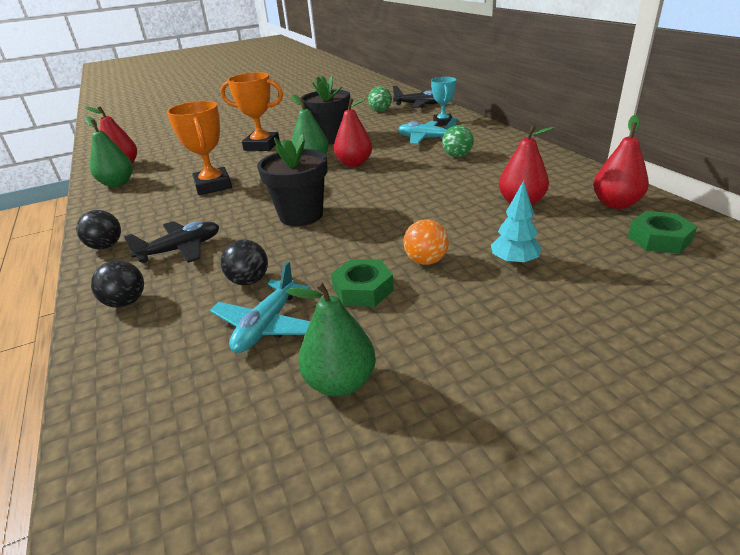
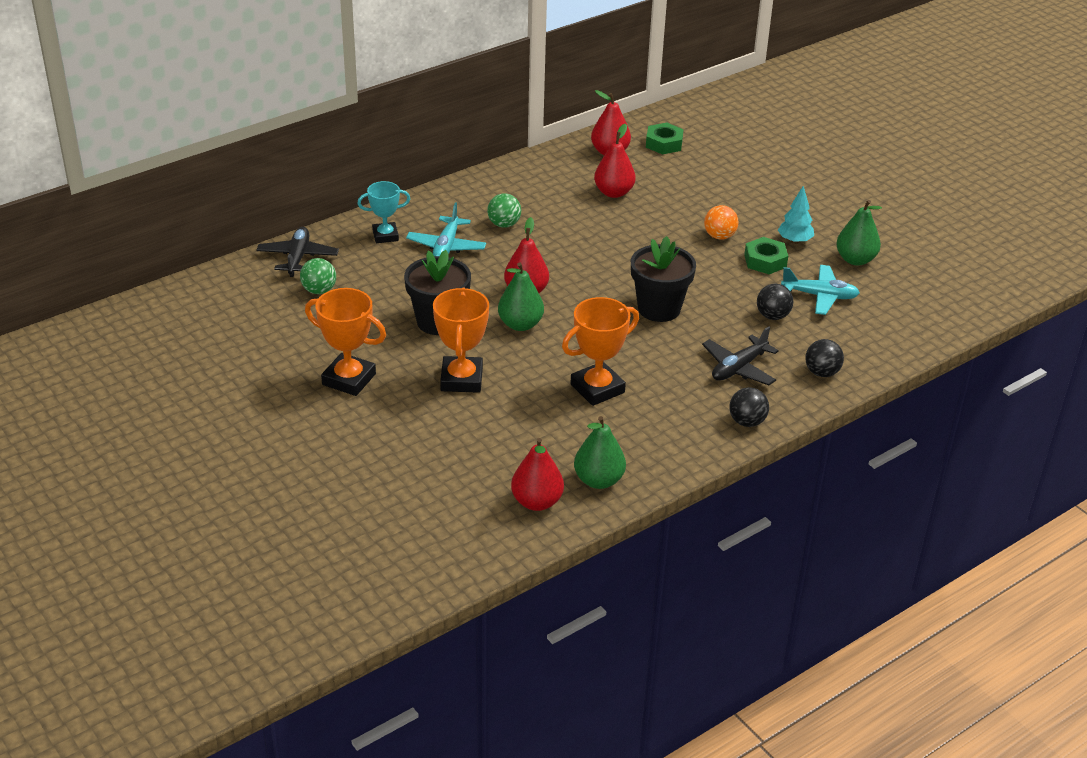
camera: 105 degrees left, 5 degrees up
black plane [124,221,219,263] -> black plane turned 90 degrees counterclockwise [702,326,779,385]
turquoise tree [491,181,542,266] -> turquoise tree moved to [778,186,814,244]
none -> orange trophy [305,288,386,396]

